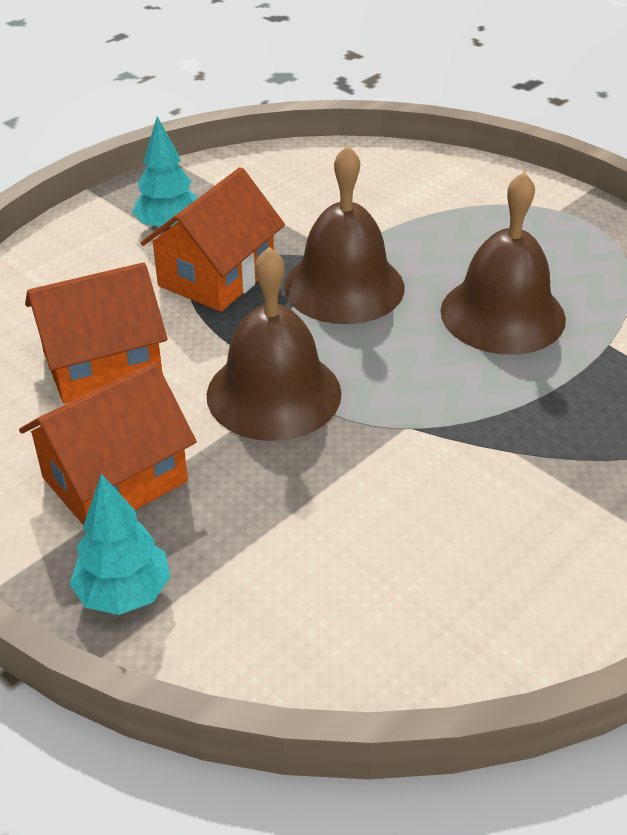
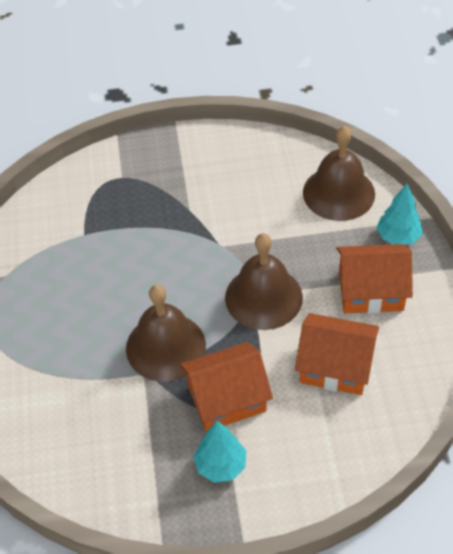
camera: 140 degrees left, 10 degrees up
brown bell [440,172,566,355] -> brown bell moved to [303,126,375,221]

